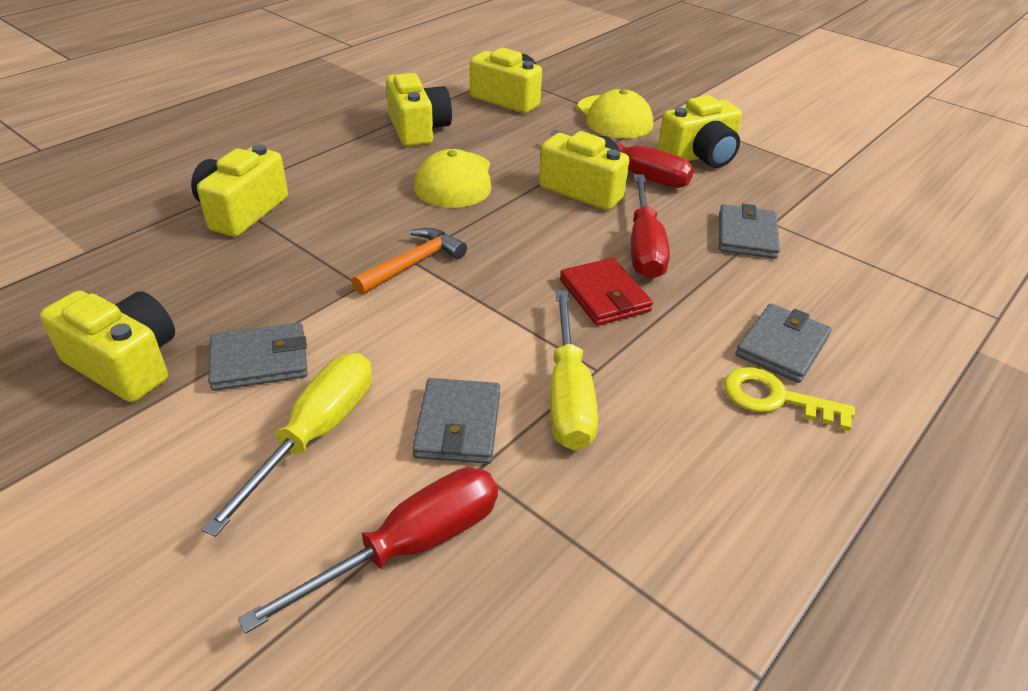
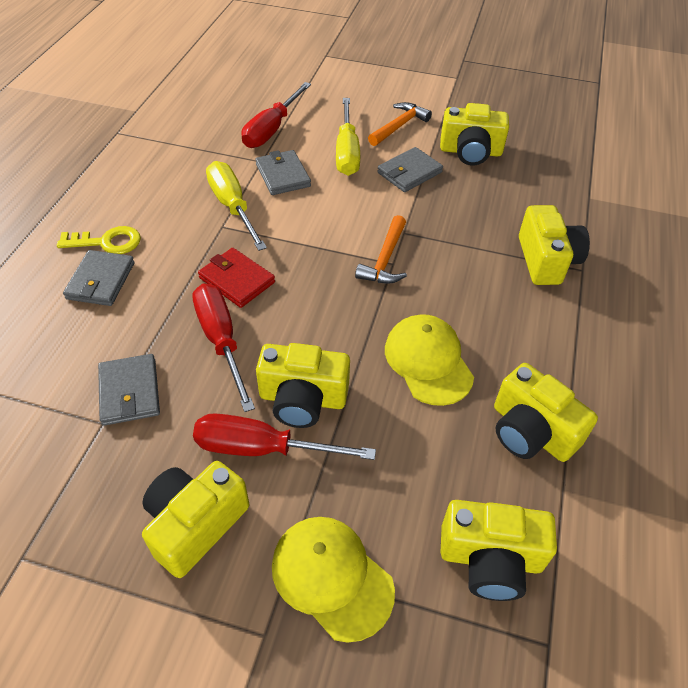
camera: 155 degrees right, 10 degrees up
none -> orange hammer [368,102,432,146]

